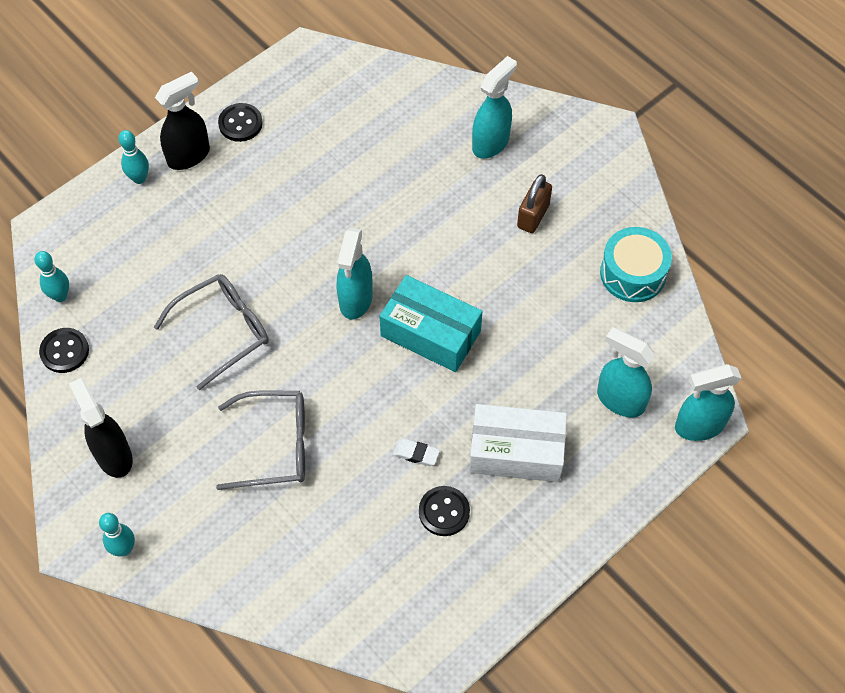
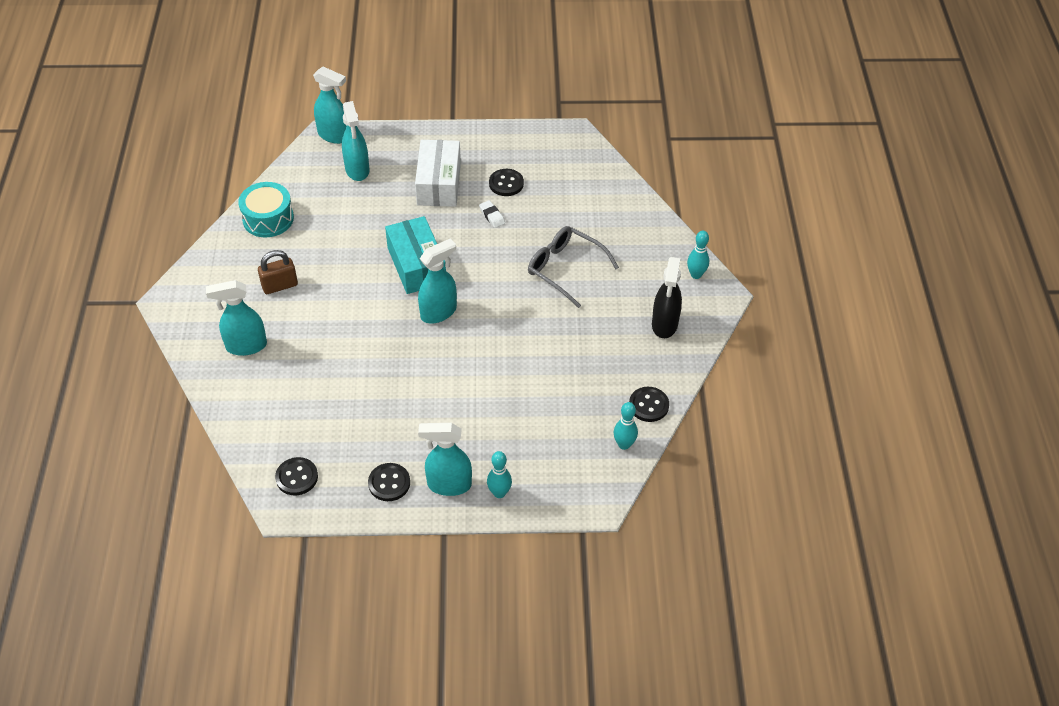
camera: 140 degrees left, 10 degrees down
grey glasses [154,274,269,390] -> none
black spray bottle [155,72,210,170] -> turquoise spray bottle [418,423,472,496]
white box [469,404,567,482] -> white box turned 45 degrees clockwise [415,140,461,207]
none -> black button [275,457,318,496]

